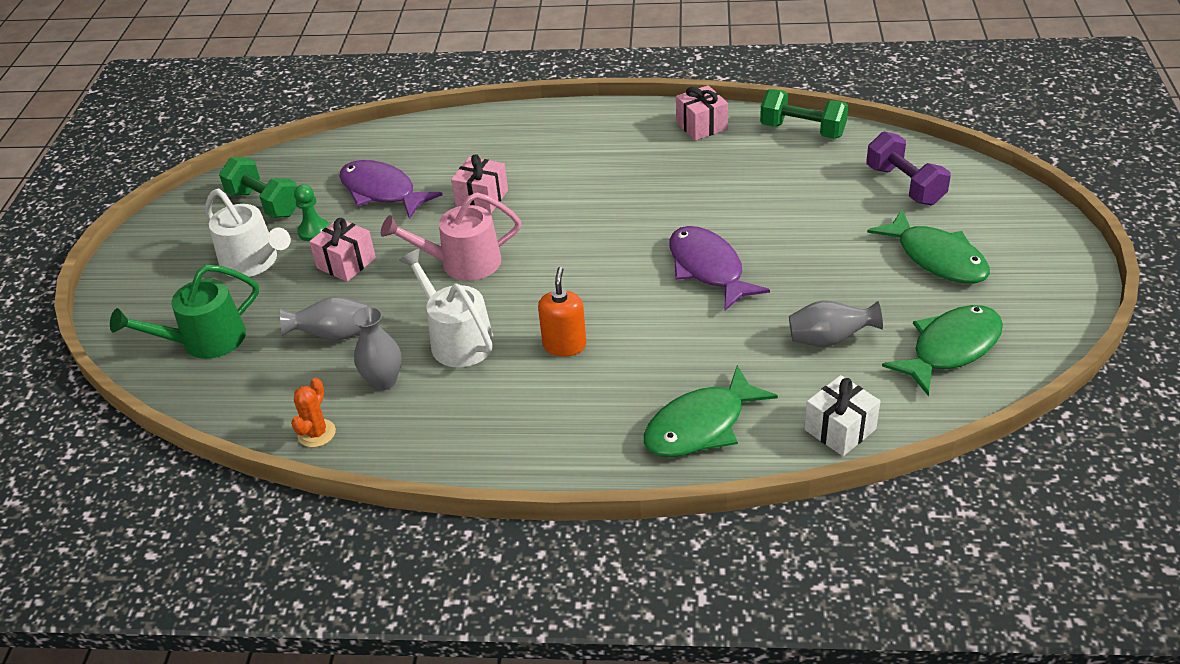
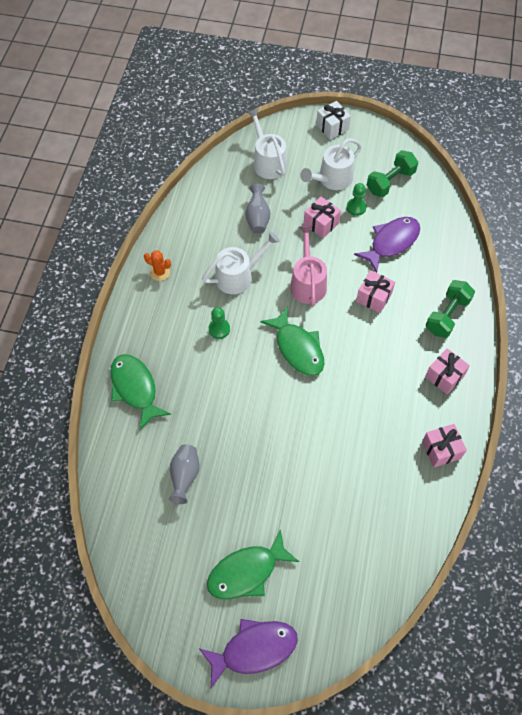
camera: 95 degrees right, 20 degrees up
green watering can [110,265,259,359] -> white watering can [247,108,287,179]
orange cactus [291,378,336,447] -> orange cactus moved to [144,250,171,281]
grey vase [352,307,402,391] -> none
orange soap dispenser [538,267,586,357] -> green pawn [209,307,230,339]
purple fish [669,226,770,311] -> purple fish moved to [199,619,298,688]
green dumbbell [760,89,848,138] -> green dumbbell moved to [426,280,475,338]
white gift [804,375,880,456] -> white gift moved to [316,101,351,140]
purple dumbbell [866,131,951,205] -> none
green fish [882,305,1003,396] -> green fish moved to [260,307,324,376]
none -> pink gift [425,348,470,394]

